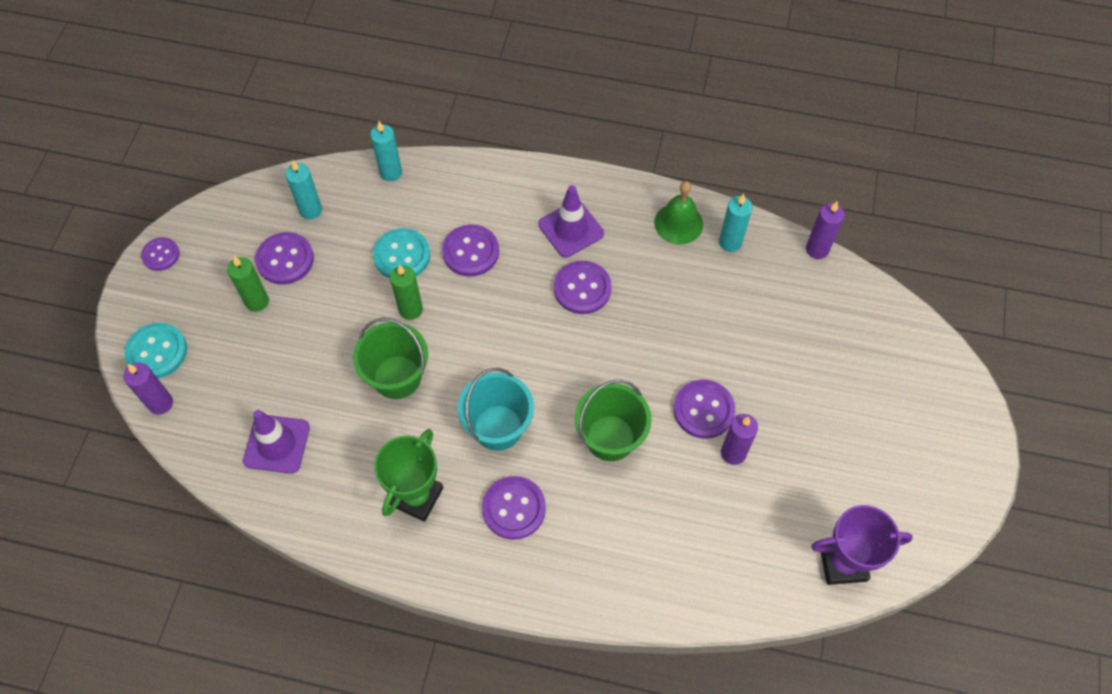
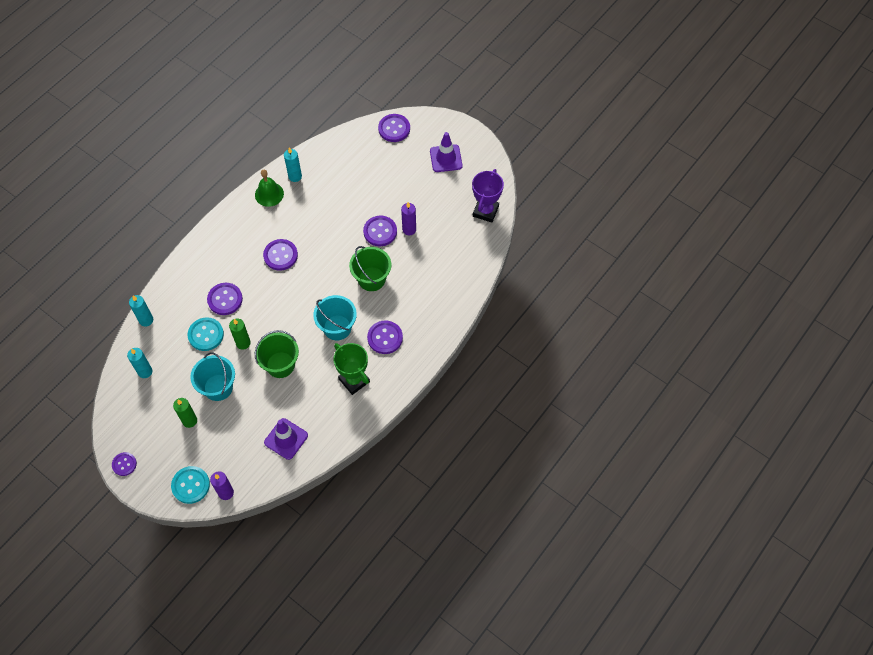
camera: 65 degrees left, 0 degrees up
purple button [255,232,314,285] -> purple button moved to [378,114,410,142]
purple traffic cone [538,185,604,257] -> purple traffic cone moved to [430,132,462,172]
purple candle [806,202,844,259] -> none
none -> turquoise bucket [190,353,235,401]

